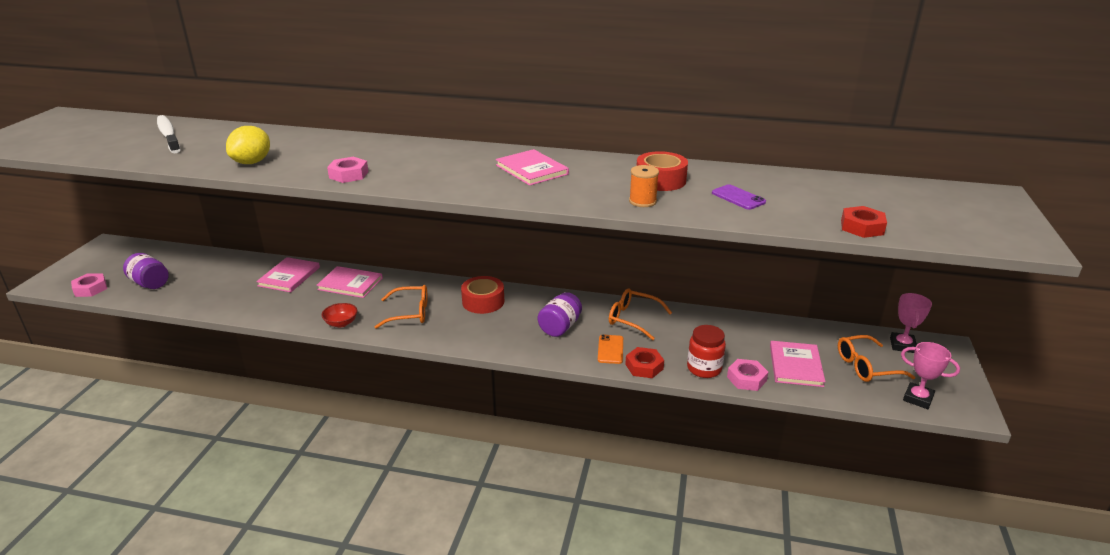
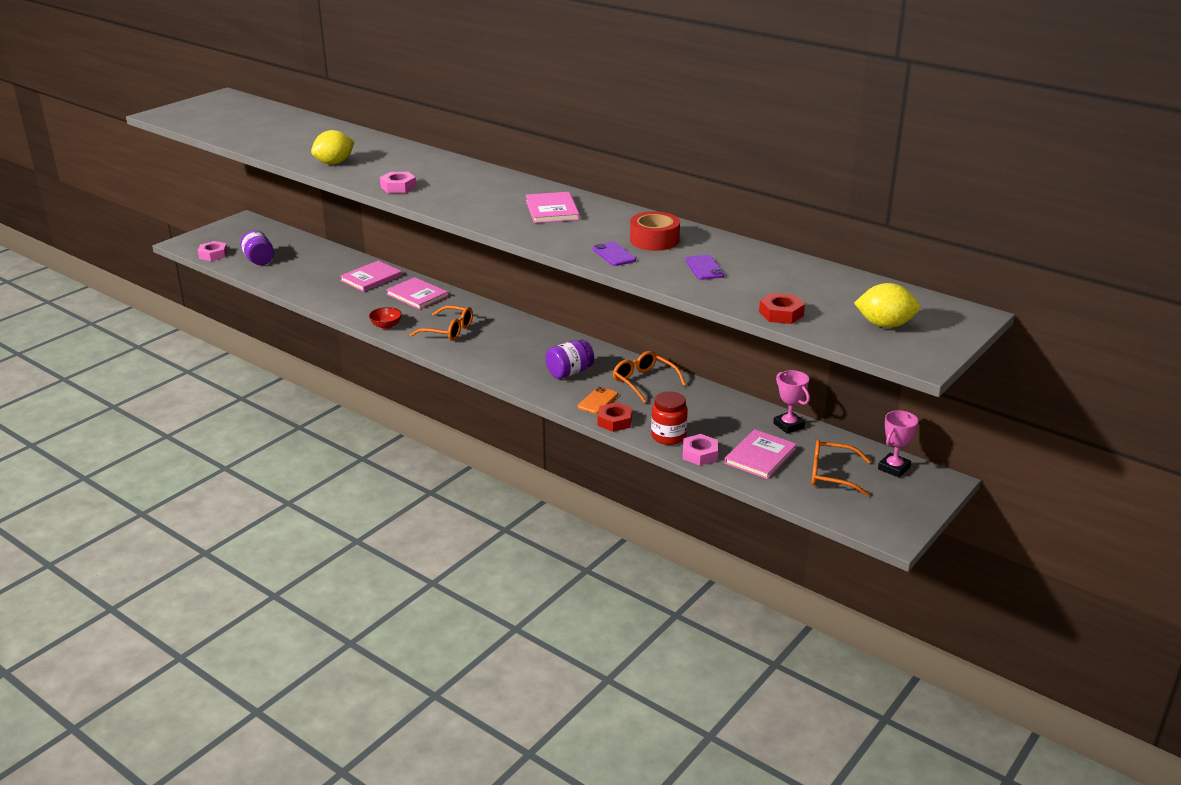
camera: 25 degrees right, 0 degrees up
white toothbrush [157,115,181,153] -> none
red tape [461,276,504,314] -> none
orange spool [629,165,659,207] -> purple phone [593,242,636,266]
pink trophy [901,342,960,409] -> pink trophy moved to [773,370,810,434]
none -> yellow lemon [854,283,920,328]

